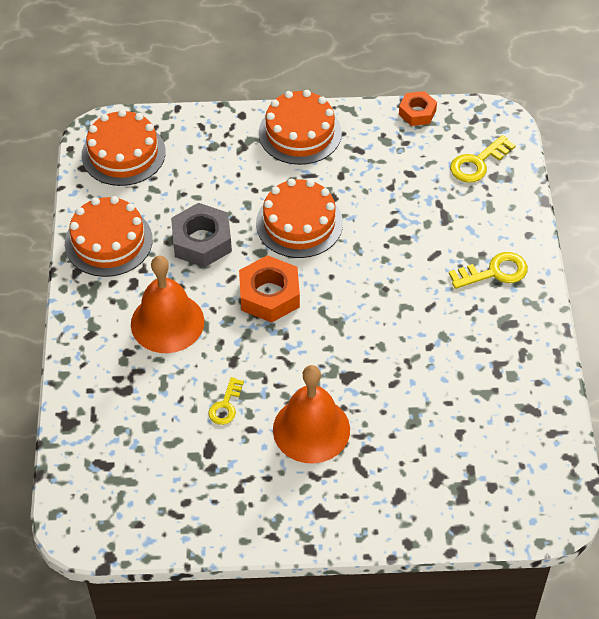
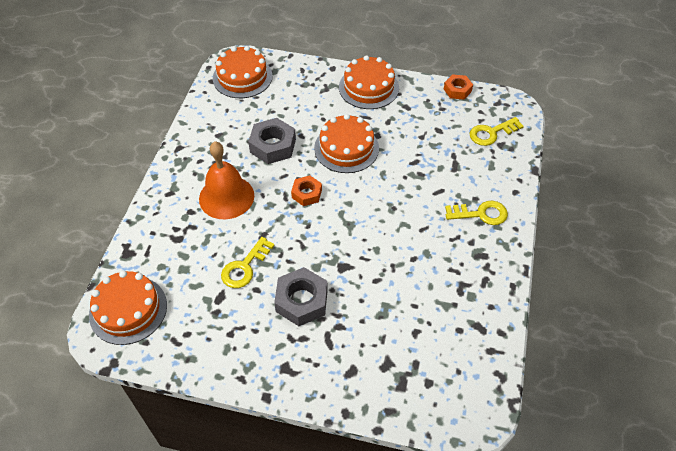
camera: 15 degrees right, 0 degrees up
orange cake [65,196,153,277] -> orange cake moved to [89,270,167,345]
yellow key [209,377,244,425] -> yellow key [221,237,275,288], size x1.51
orange nut [239,255,300,323] -> orange nut [291,175,322,206], size x0.62
orange bell [273,365,350,464] -> grey nut [274,267,328,326]

